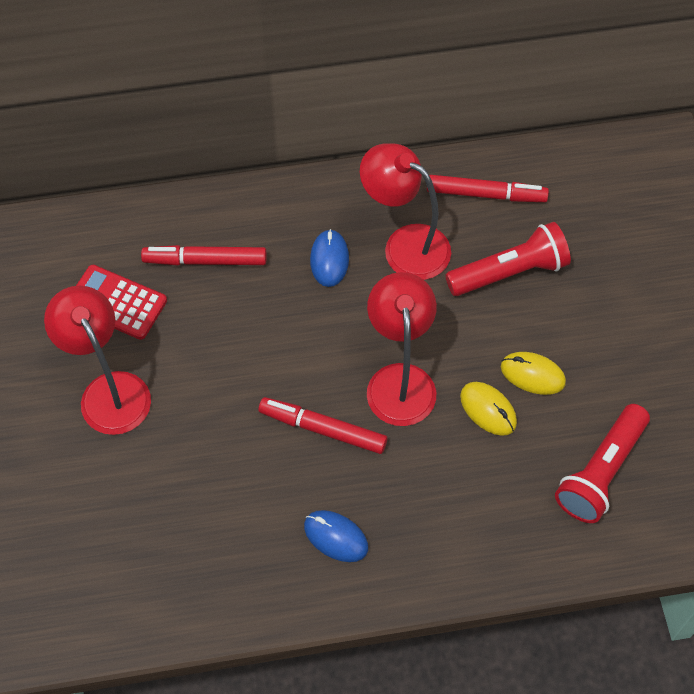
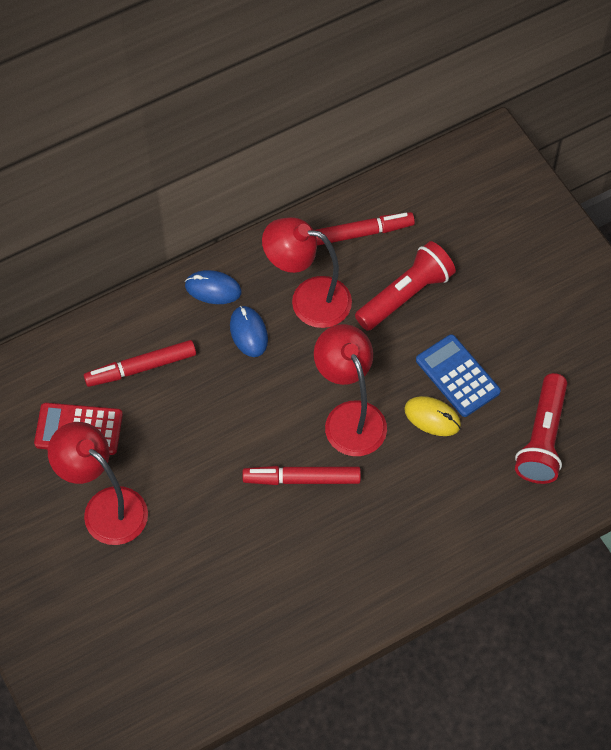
camera: 20 degrees left, 0 degrees up
blue mouse [304,510,368,562] -> blue mouse moved to [185,270,242,304]
yellow mouse [501,352,566,395] -> blue calculator [416,334,501,417]

